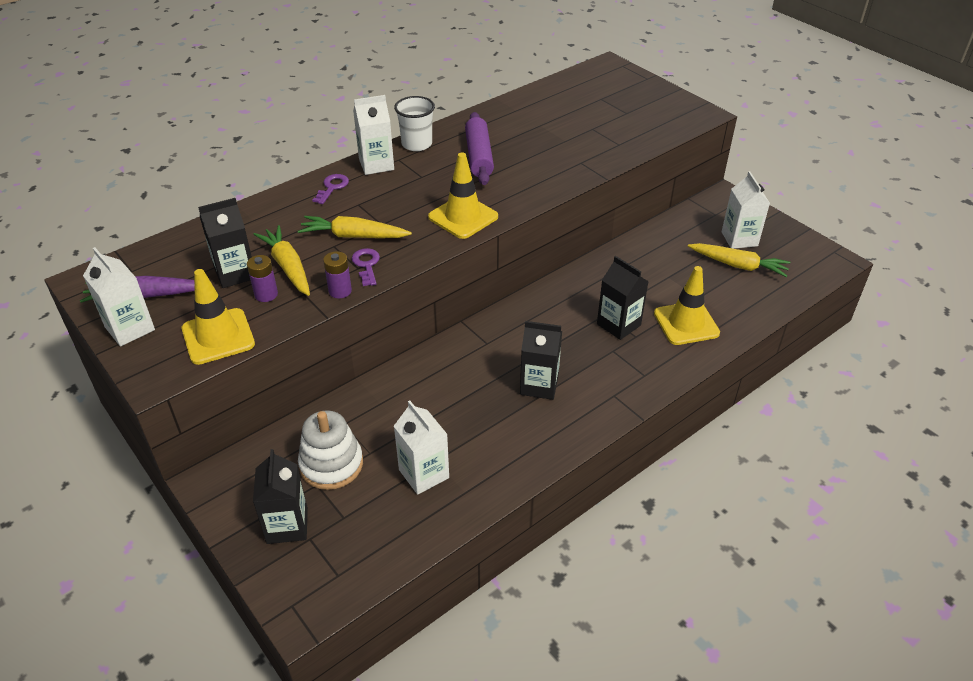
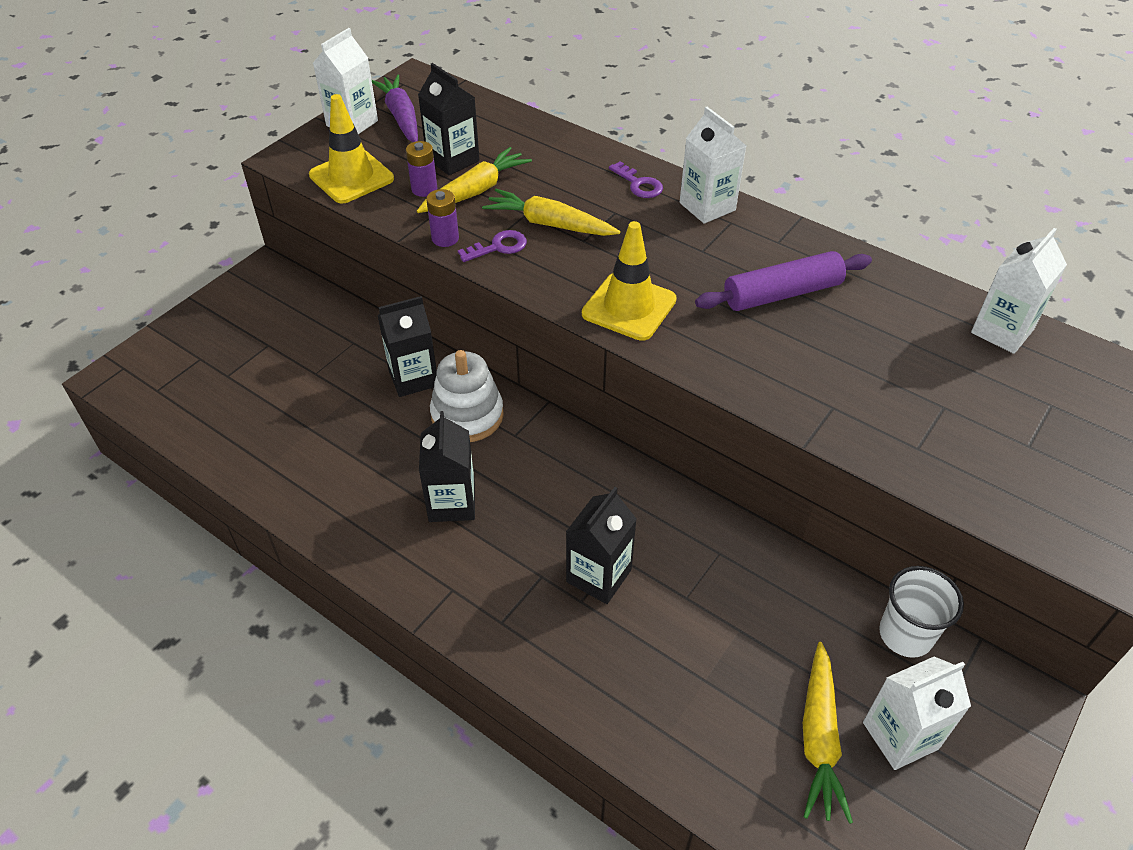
camera: 75 degrees right, 5 degrees up
black carton [253,449,308,544] -> black carton moved to [377,296,437,397]
yellow carrot [298,216,412,238] -> yellow carrot turned 60 degrees counterclockwise [482,189,621,236]
white stacking toy [298,410,363,490] -> white stacking toy moved to [430,350,504,442]
purple key [312,174,349,204] -> purple key turned 45 degrees clockwise [609,161,663,198]
white cup [394,96,435,151] -> white cup moved to [879,566,964,658]
white carton [394,401,449,495] -> white carton moved to [971,228,1067,354]
yellow traffic cone [654,266,720,345] -> none

